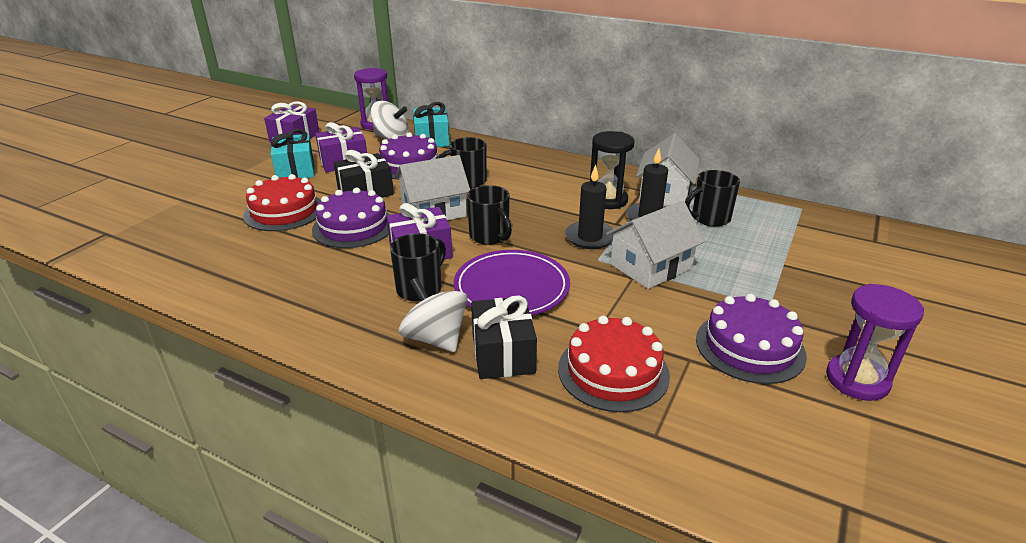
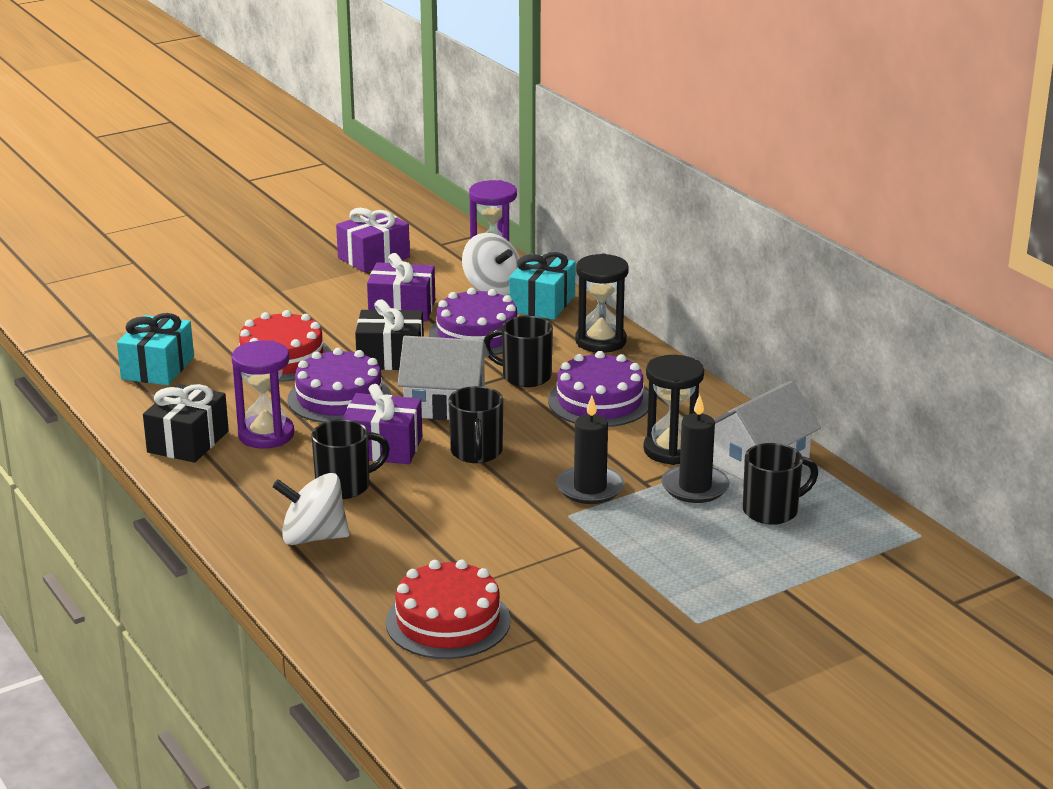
camera: 30 degrees right, 5 degrees down
turquoise gift [271,129,314,178] -> turquoise gift moved to [117,313,194,385]
white spinning top [399,278,468,352] -> white spinning top turned 75 degrees counterclockwise [272,473,350,545]
purple plate [454,250,570,315] -> none
black gift [471,296,537,379] -> black gift moved to [143,384,229,463]
white house [606,201,705,289] -> none
black mug [685,170,740,227] -> black mug turned 150 degrees clockwise [743,443,818,525]
purple cake [696,294,807,384] -> purple cake moved to [548,351,649,427]
purple hourglass [826,284,924,401] -> purple hourglass moved to [232,341,294,448]
none -> black hourglass [575,253,629,353]

